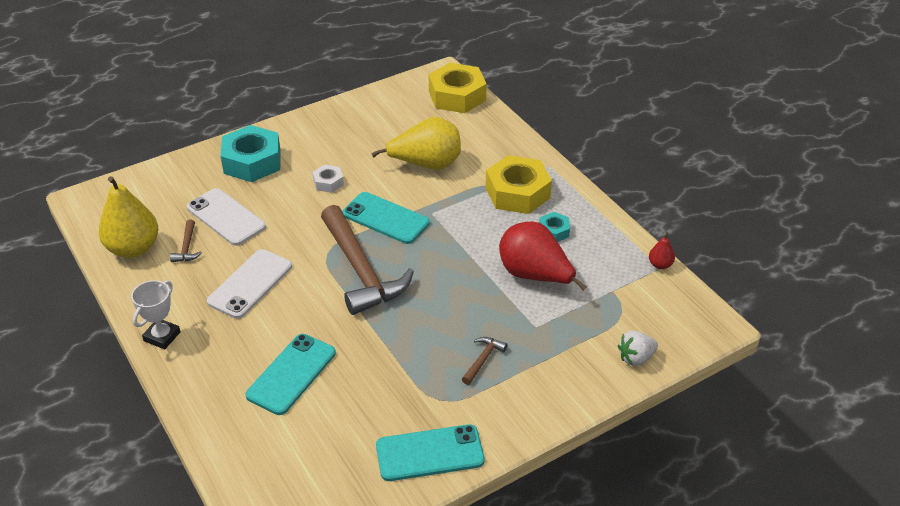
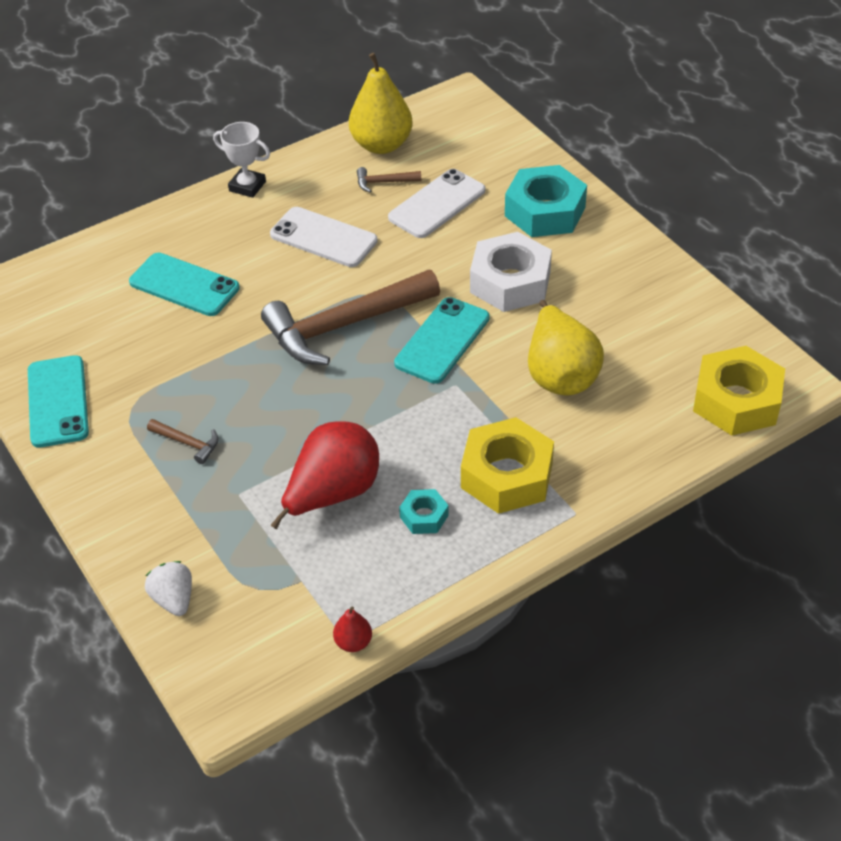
camera: 90 degrees right, 5 degrees up
white nut [313,165,344,193] -> white nut [470,232,552,312], size x2.05

